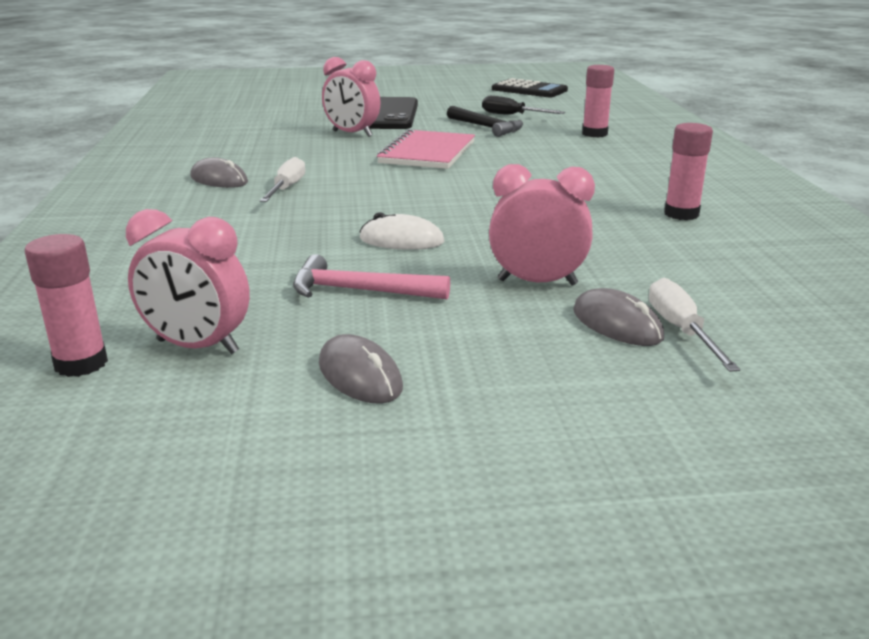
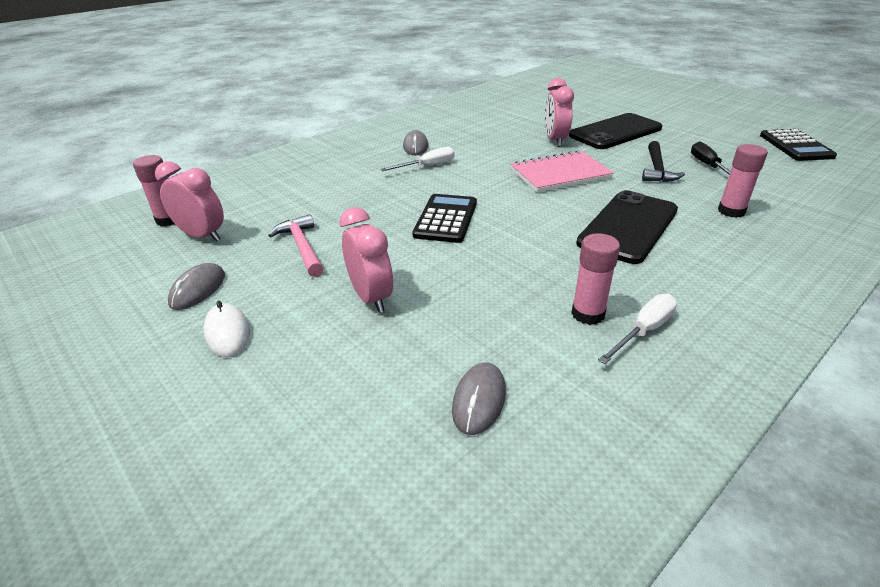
camera: 55 degrees right, 10 degrees up
pink clock [126,209,250,354] -> pink clock turned 135 degrees clockwise [155,161,224,242]
white mouse [360,212,444,250] -> white mouse moved to [204,301,250,357]
grey mouse [573,288,664,346] -> grey mouse moved to [452,362,506,435]
white screwdriver [649,278,740,372] -> white screwdriver moved to [598,294,677,364]
none -> black calculator [412,194,477,243]
none -> black phone [576,190,678,264]

